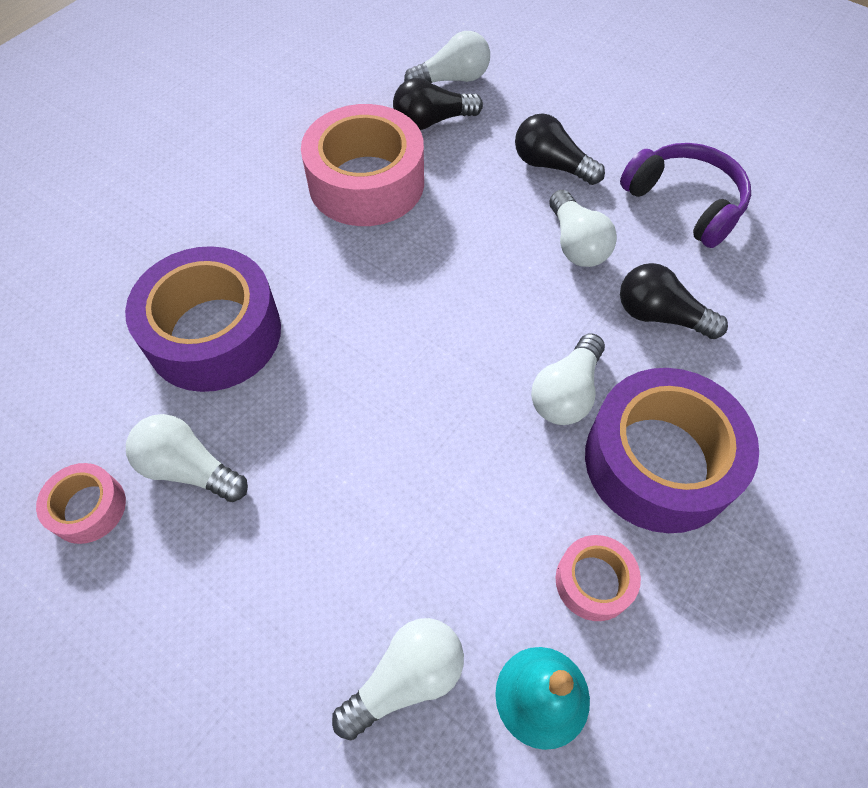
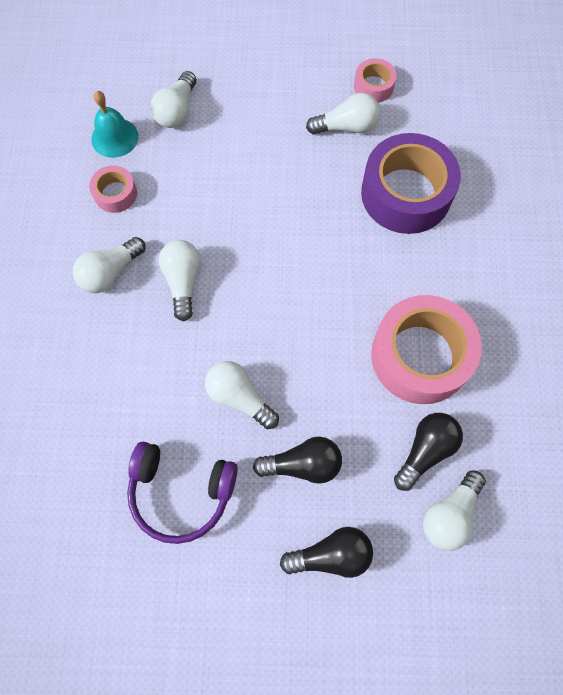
camera: 145 degrees right, 10 degrees up
purple tape [585,368,759,533] -> white light bulb [73,237,145,293]
black light bulb [620,263,728,339] -> black light bulb moved to [280,527,373,578]

